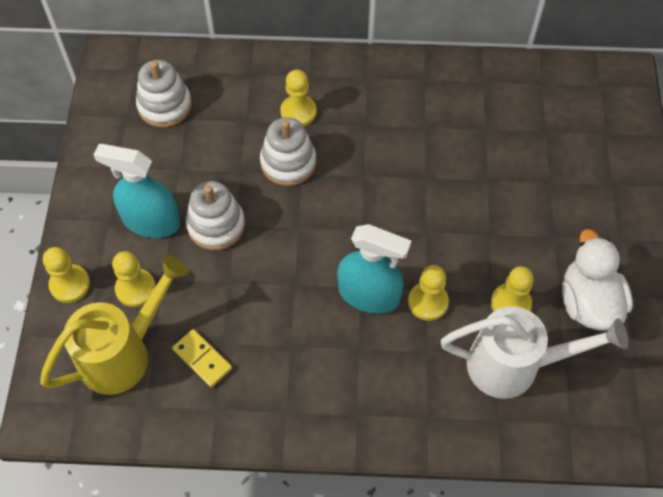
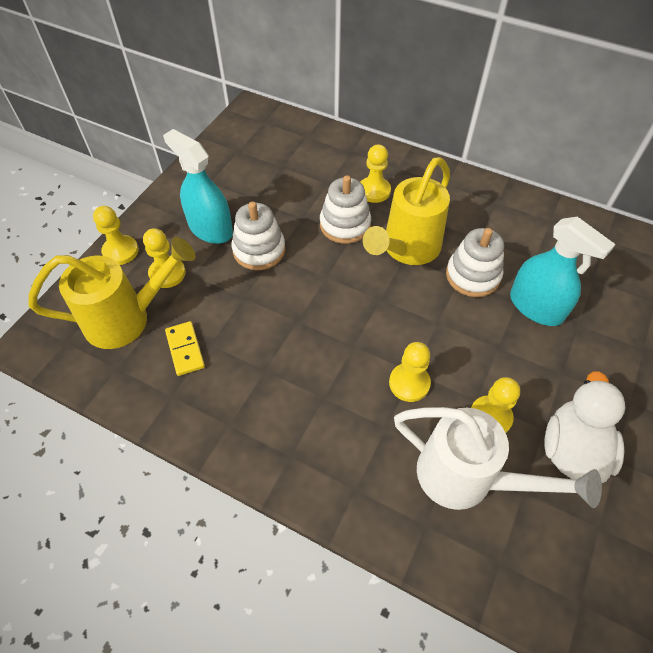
camera: 25 degrees right, 5 degrees down
white stacking toy [136,60,192,127] -> white stacking toy moved to [446,228,504,297]
turquoise spray bottle [337,224,411,314] -> turquoise spray bottle moved to [510,217,615,326]
none -> yellow watering can [363,157,450,265]

